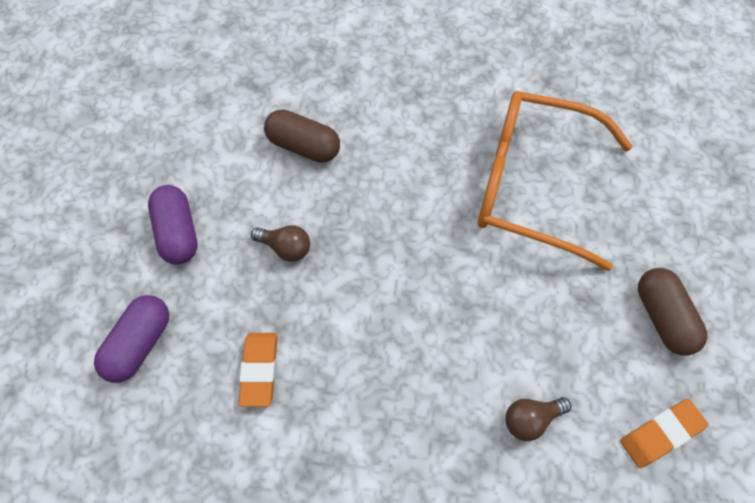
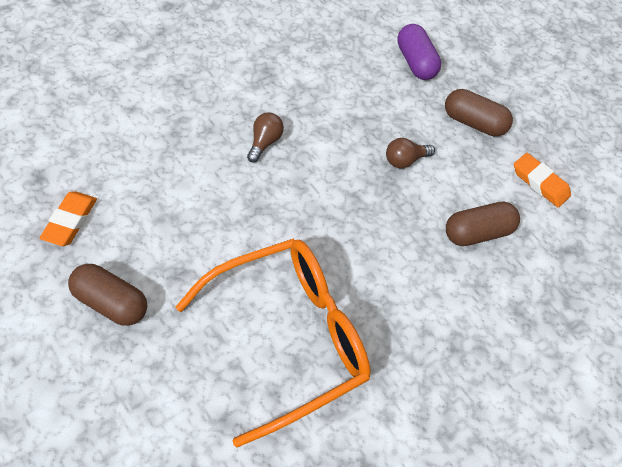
camera: 130 degrees right, 5 degrees down
purple capsule [148,185,198,265] -> brown capsule [445,89,513,136]
orange eraser [239,333,278,407] -> orange eraser moved to [514,153,571,208]
brown light bulb [505,397,571,441] -> brown light bulb moved to [247,112,284,163]

